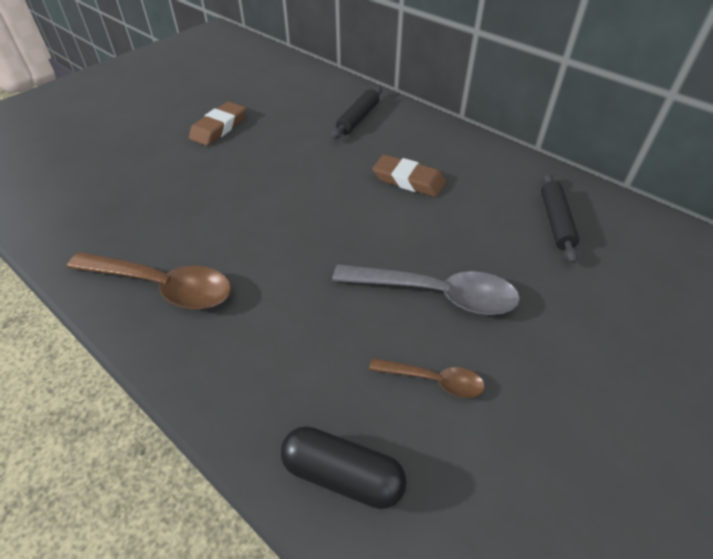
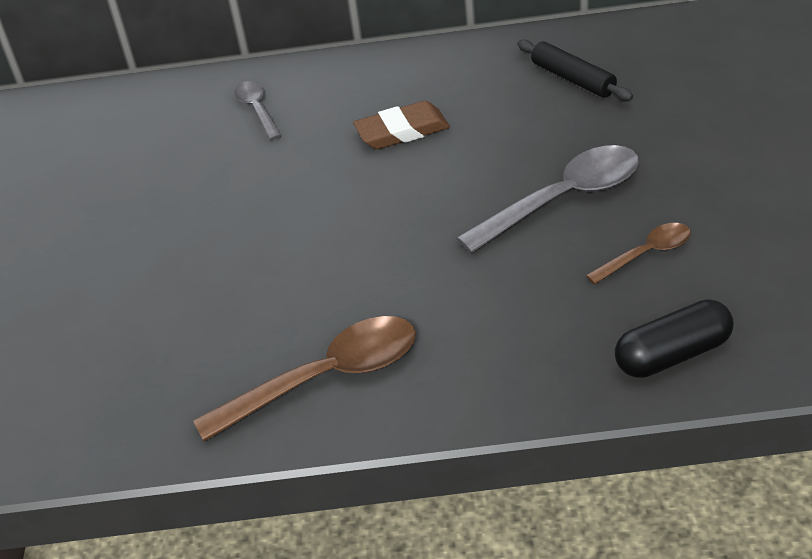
camera: 40 degrees left, 5 degrees down
brown eraser [189,102,246,146] -> none
black rolling pin [331,86,382,139] -> grey spoon [234,81,282,140]

